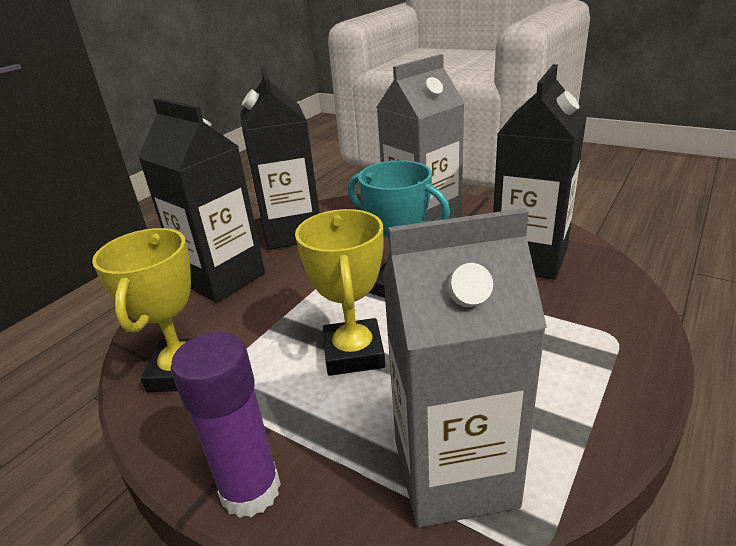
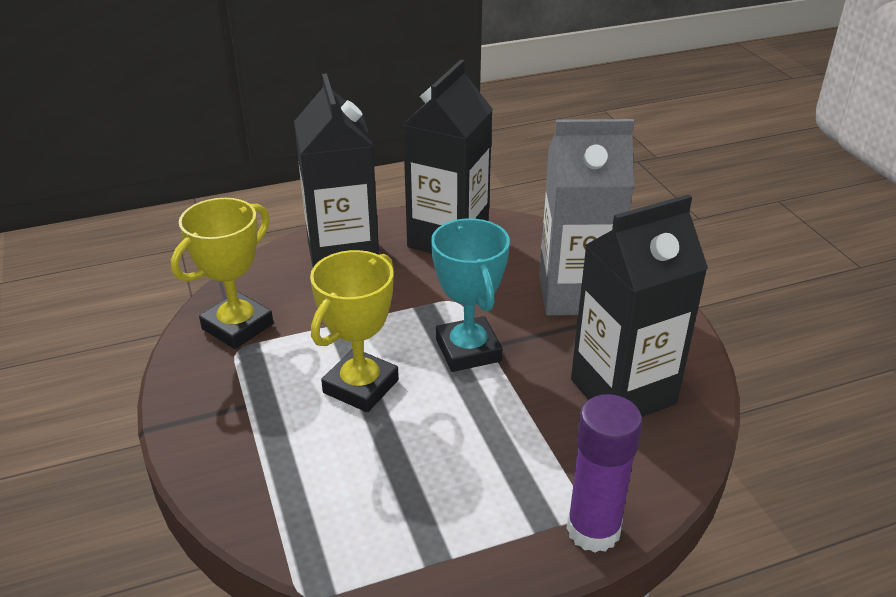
camera: 35 degrees right, 5 degrees up
purple glue stick [170,332,281,518] -> purple glue stick moved to [566,394,642,553]
grey carton [383,208,547,528] -> none

